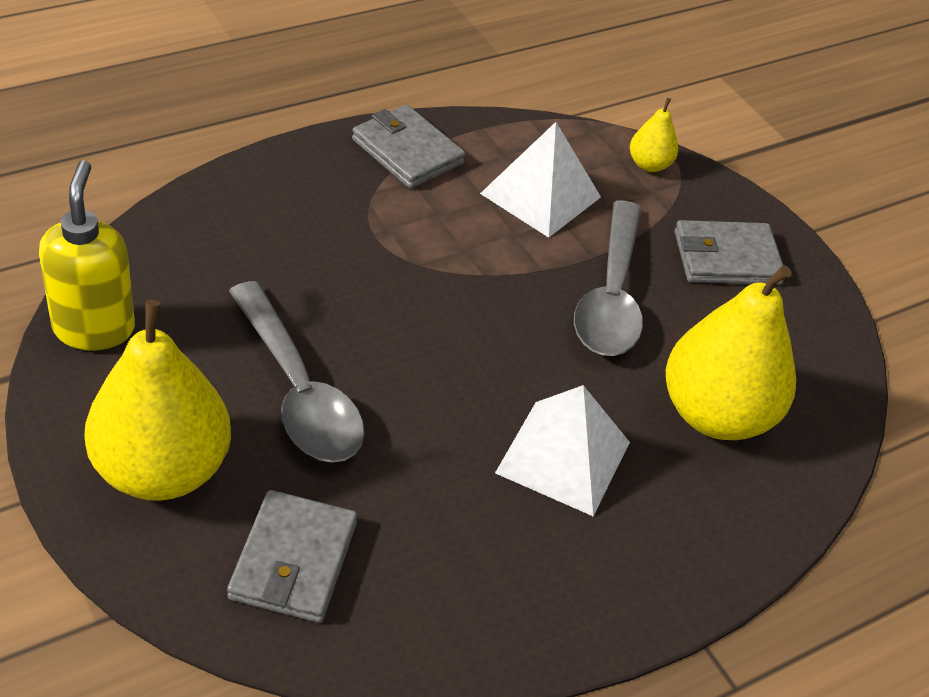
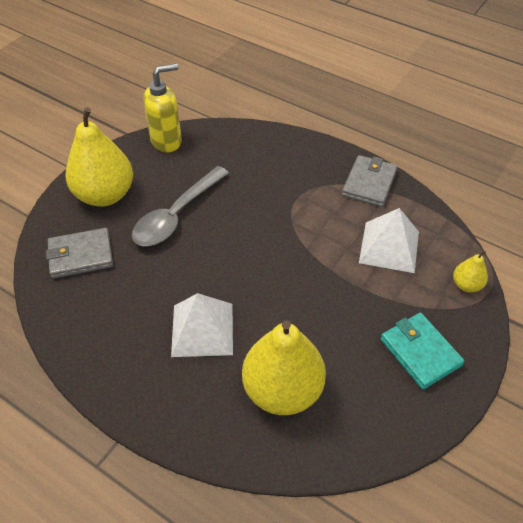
camera: 70 degrees right, 5 degrees up
grey spoon [574,200,643,356] -> none
grey wallet [675,220,783,285] -> turquoise wallet [381,313,464,390]

